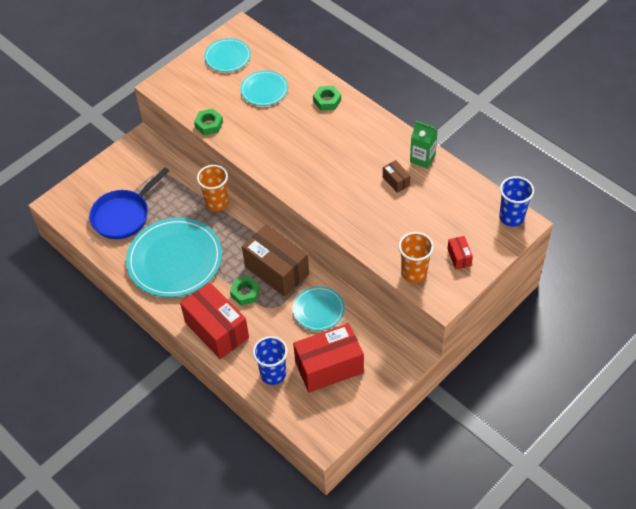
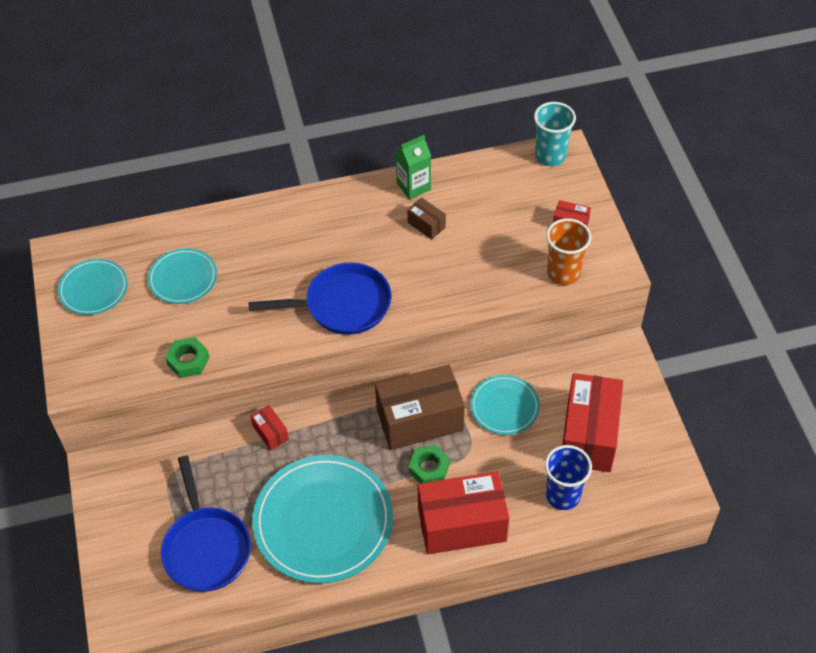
camera: 60 degrees left, 0 degrees up
orange cup [197,165,228,211] -> red box [251,405,289,451]
green nut [313,86,341,111] -> none
brown box [383,160,410,193] -> brown box turned 45 degrees clockwise [407,197,446,239]
blue cup [499,176,534,227] -> turquoise cup [534,102,576,166]
none -> blue pan [248,263,392,335]

